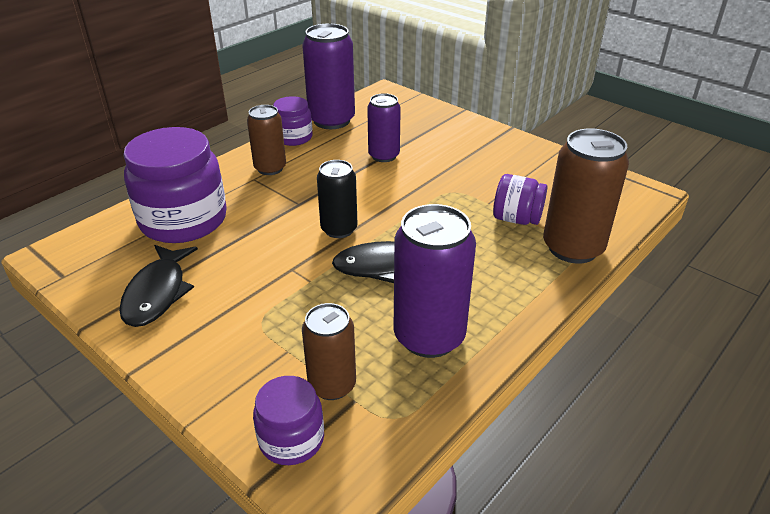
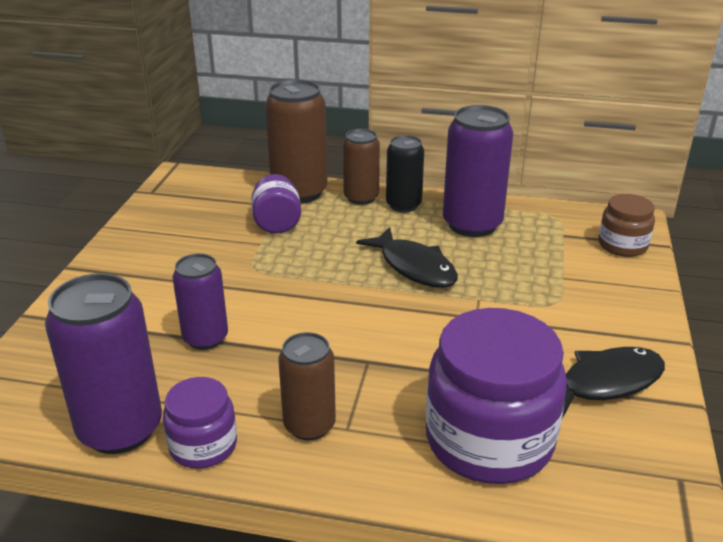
camera: 120 degrees left, 5 degrees down
purple jar [253,376,324,465] -> brown jar [599,194,655,257]
brown can [302,303,356,400] -> brown can moved to [343,129,380,205]
black can [317,160,357,238] -> black can moved to [386,135,424,212]

